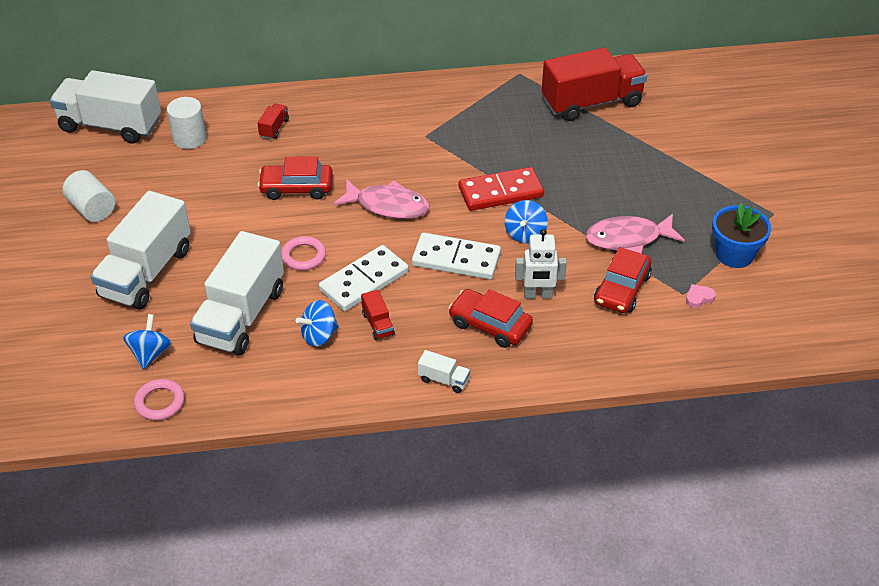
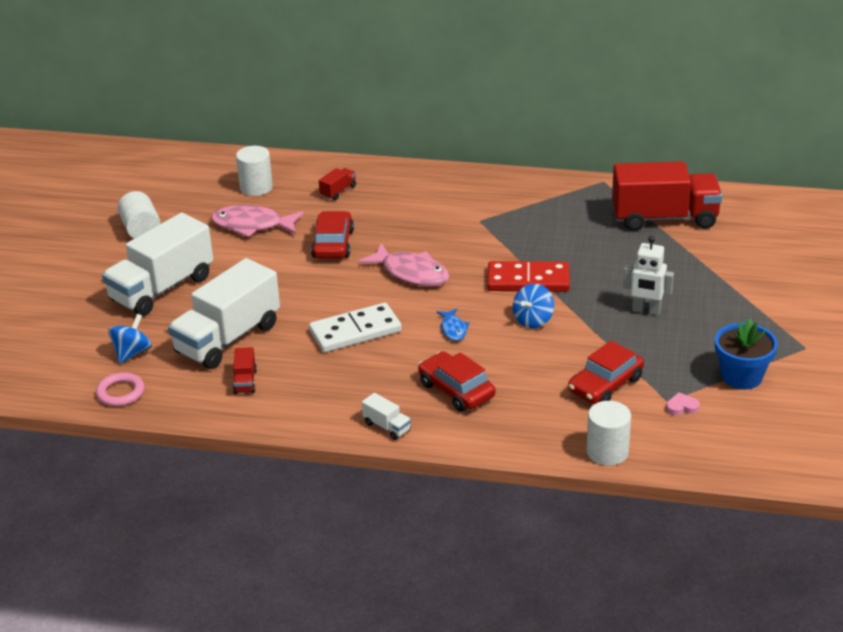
camera: 20 degrees right, 10 degrees down
white truck [50,70,161,143] -> none
red car [258,156,333,200] -> red car turned 75 degrees clockwise [311,211,354,258]
pink ring [281,236,326,270] -> none
blue spinning top [296,300,339,347] -> none
red truck [361,290,395,340] -> red truck moved to [233,347,257,394]
white domino [412,233,501,279] -> blue fish [437,308,470,341]
white robot [515,229,567,299] -> white robot moved to [623,236,674,316]
pink fish [585,214,685,254] -> pink fish moved to [211,205,304,237]
none -> white cylinder [587,401,631,466]

